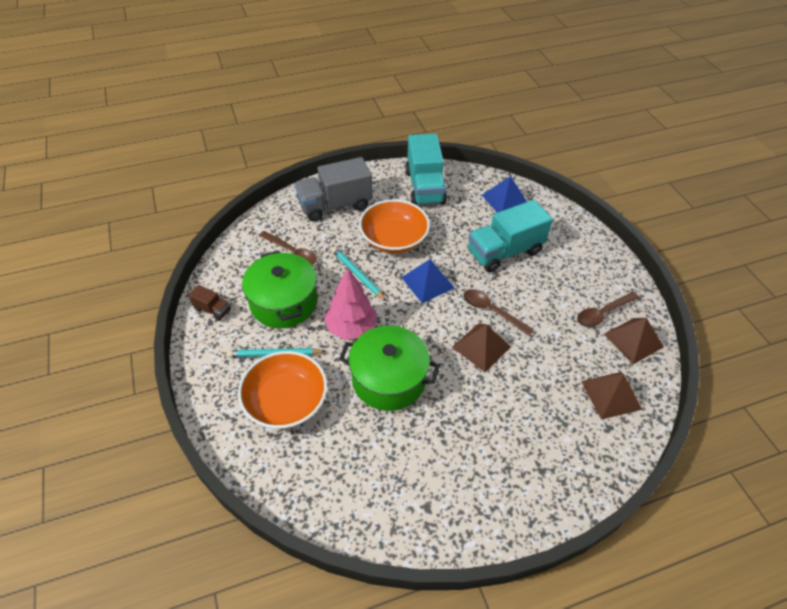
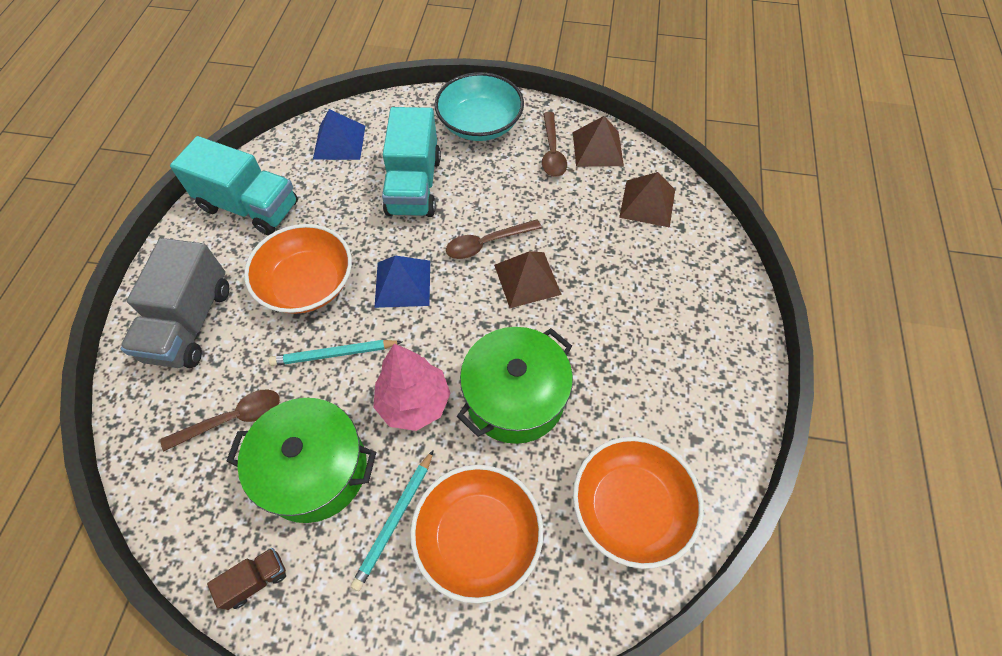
camera: 60 degrees left, 10 degrees up
none -> turquoise bowl [434,72,524,141]
none -> orange bowl [573,437,704,569]

